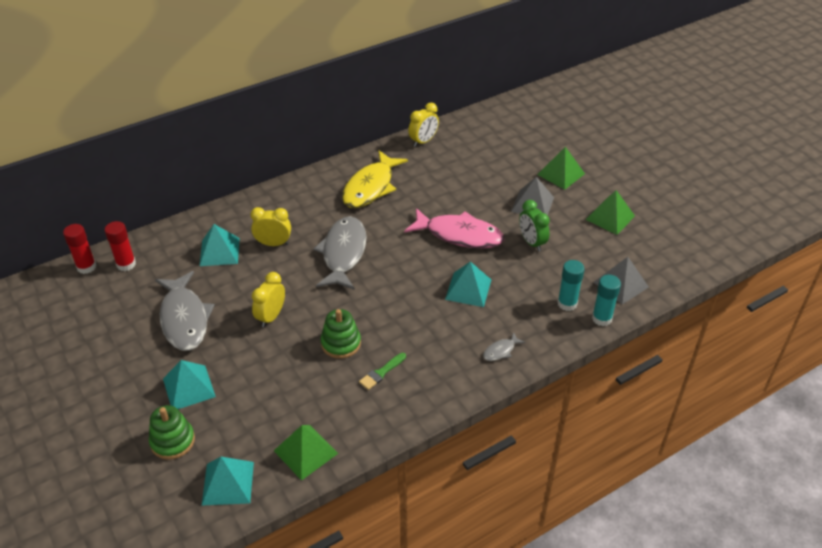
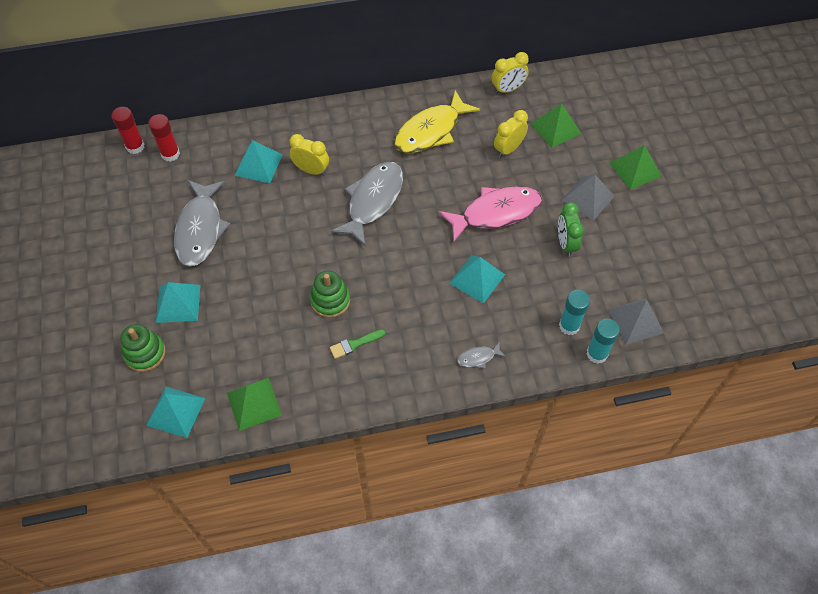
camera: 20 degrees right, 15 degrees up
yellow clock [252,272,285,327] -> yellow clock moved to [494,110,528,158]
pink fish [404,208,504,248] -> pink fish turned 60 degrees counterclockwise [439,186,542,243]
green pyramid [585,190,635,235] -> green pyramid moved to [531,103,581,148]

